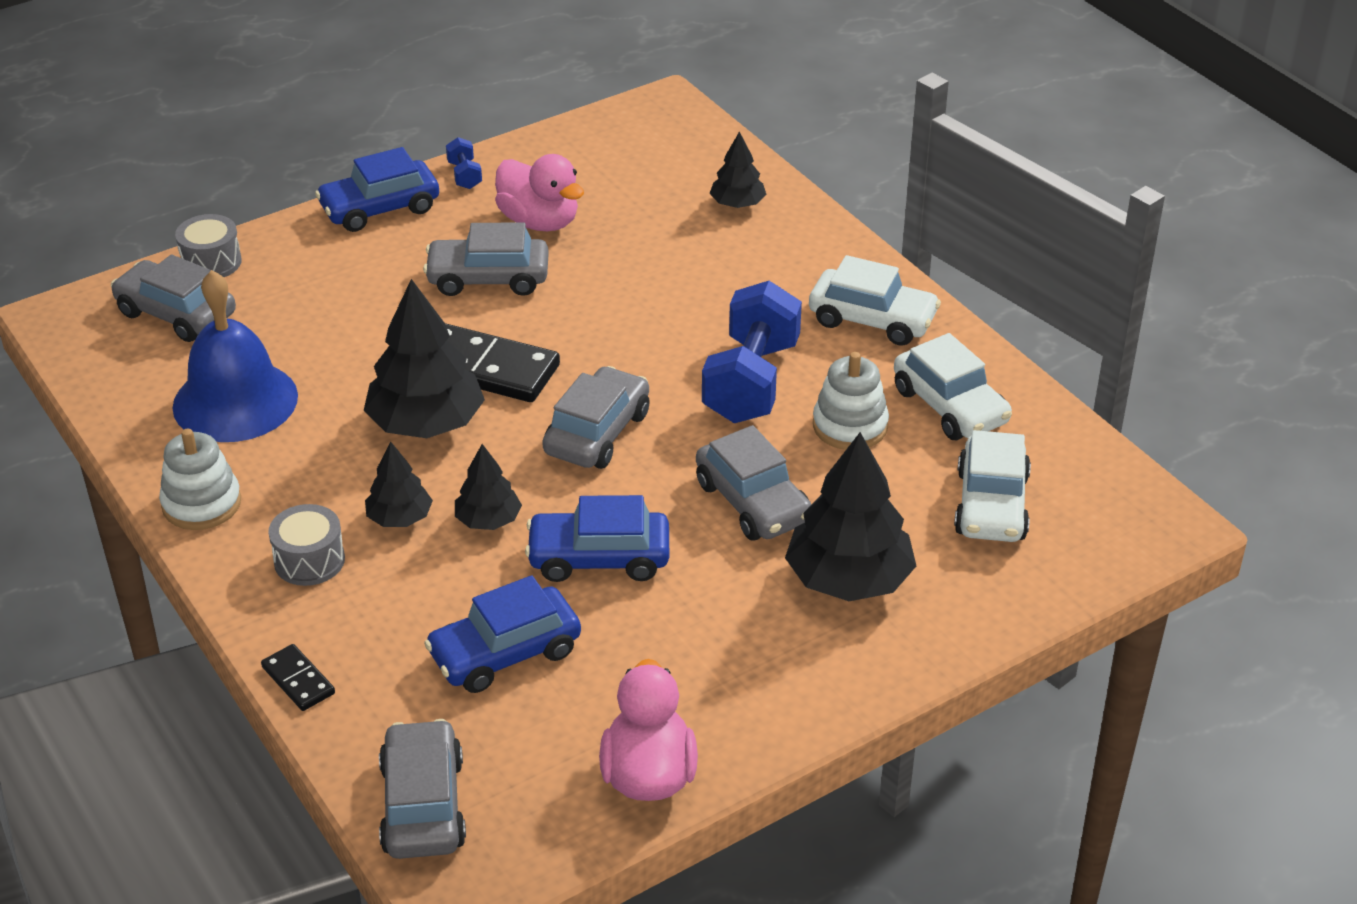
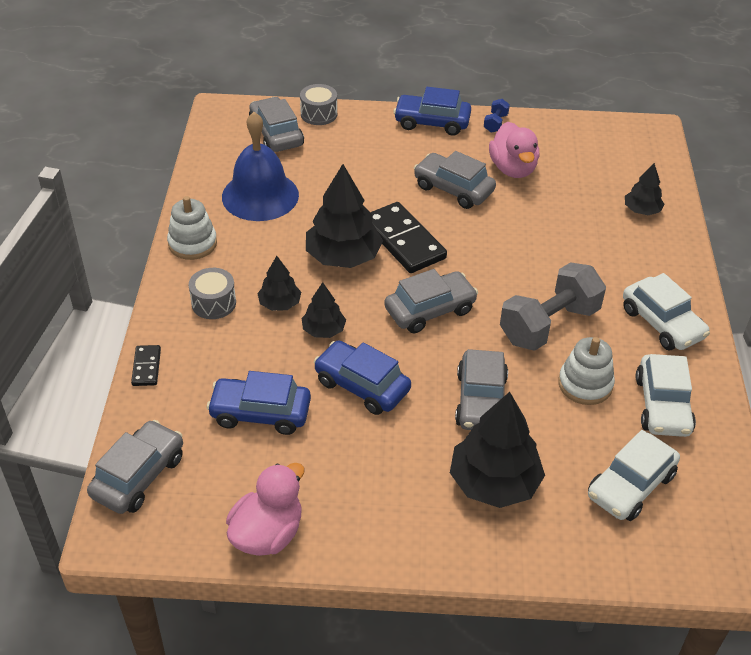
camera: 35 degrees right, 5 degrees up
blue dumbbell [702,281,802,423] -> grey dumbbell [500,262,606,351]

